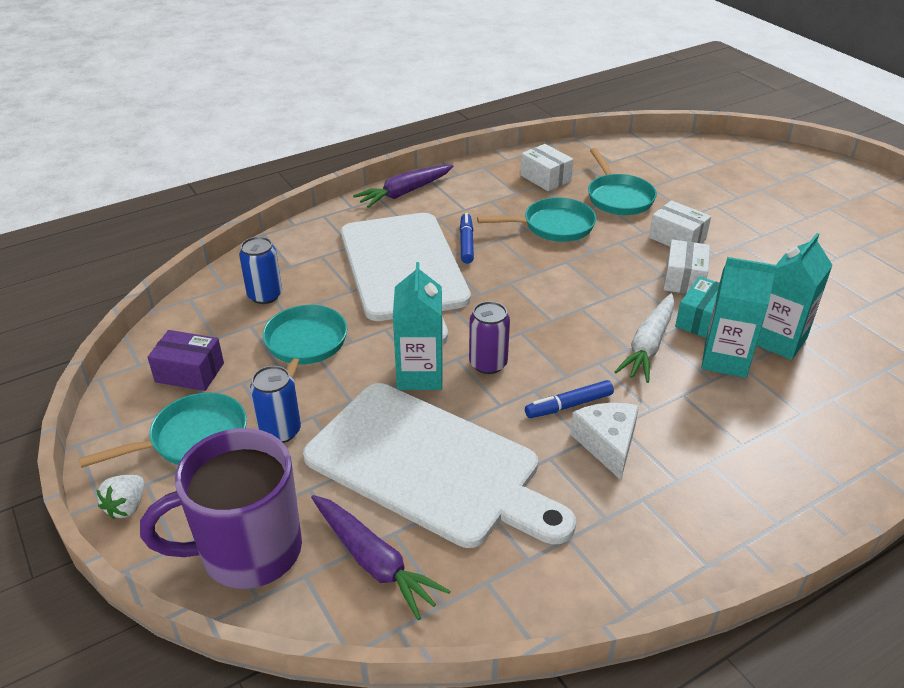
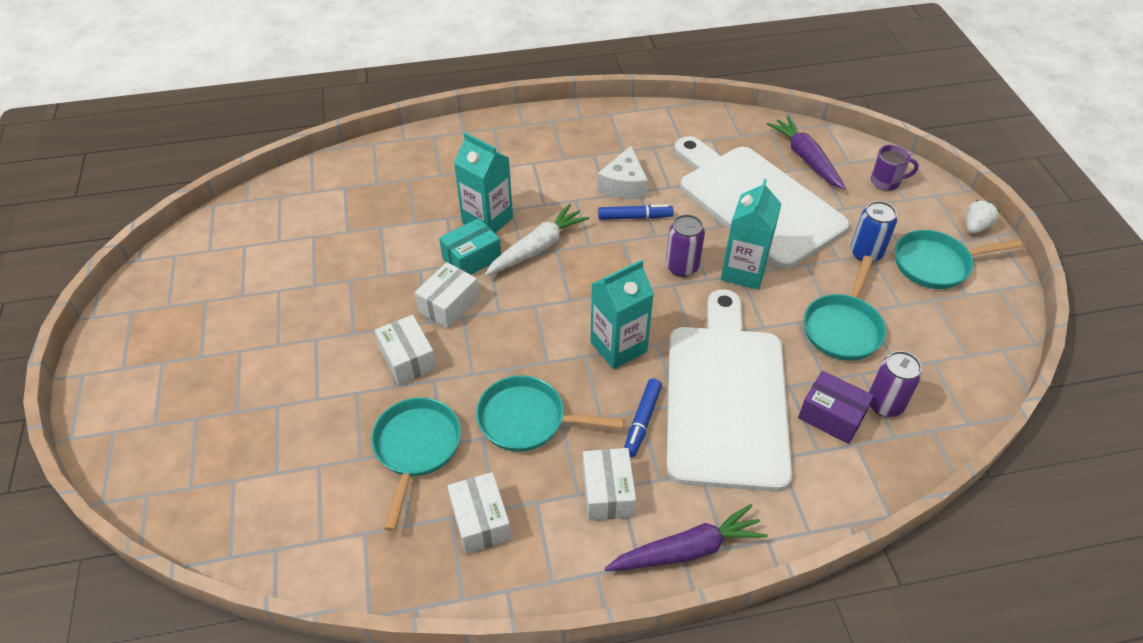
camera: 160 degrees left, 10 degrees up
purple mug [140,428,302,589] -> purple mug [871,145,919,191], size x0.45
purple box [147,330,224,391] -> purple box moved to [798,371,874,444]
blue can [239,237,282,304] -> purple can [868,351,922,417]
turquoise carton [756,233,833,360] -> turquoise carton moved to [590,260,654,369]
none -> white box [582,448,636,521]

